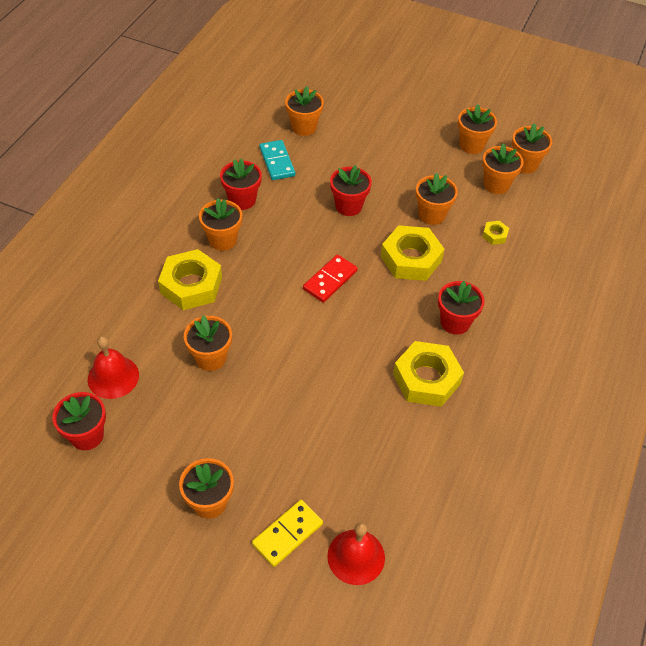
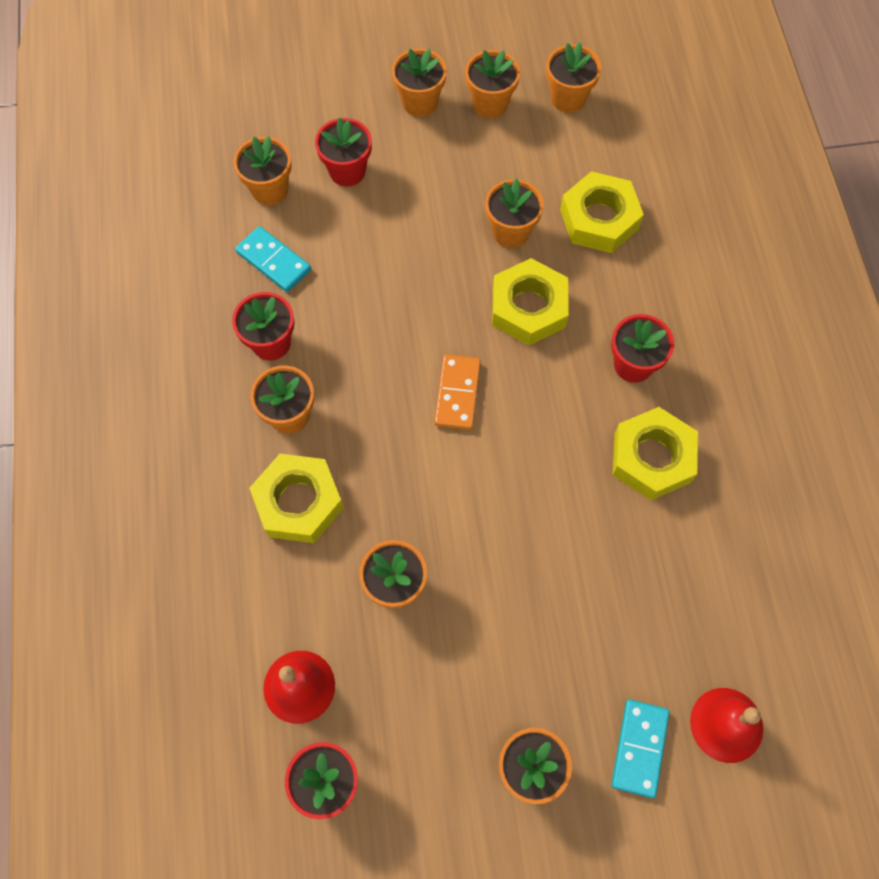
camera: 30 degrees left, 15 degrees up
yellow domino [252,500,323,567] -> turquoise domino [612,699,669,798]
red domino [303,254,358,303] -> orange domino [434,355,481,430]
red flower pot [330,165,372,216] -> red flower pot moved to [315,118,372,186]
orange flower pot [482,143,524,194] -> orange flower pot moved to [392,49,447,117]
yellow nut [482,221,509,245] -> yellow nut [560,171,644,253], size x2.24

